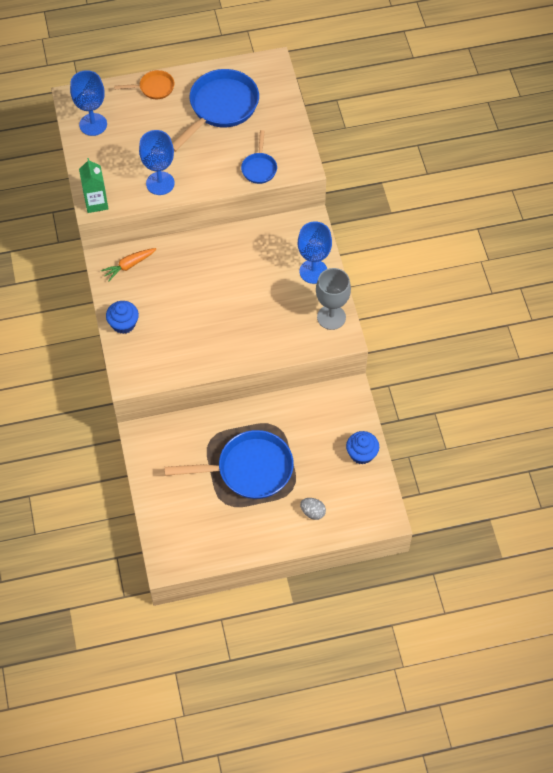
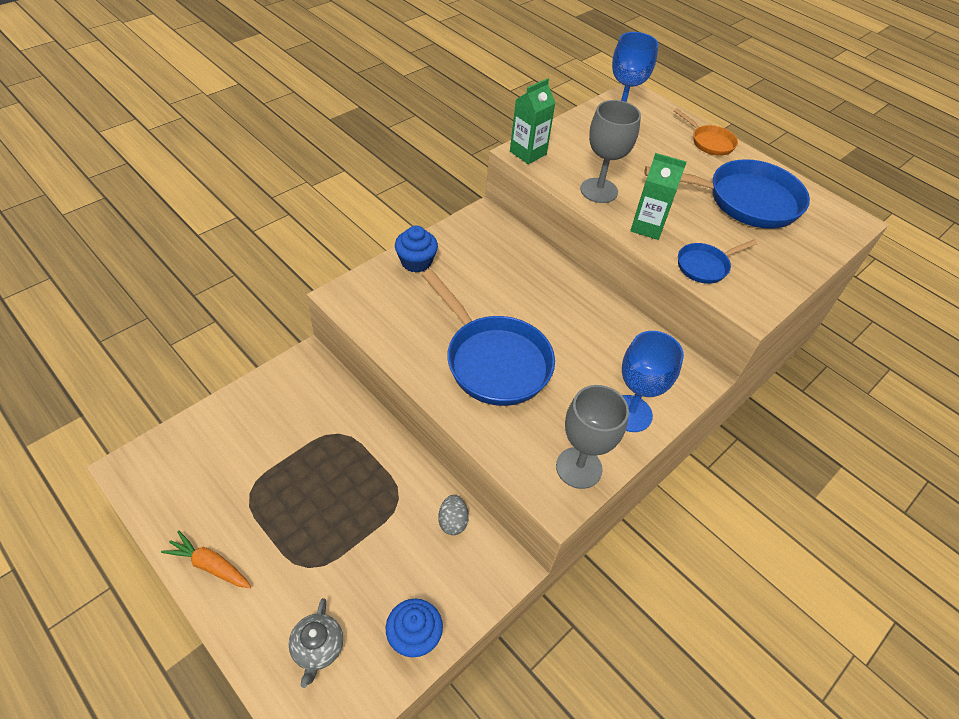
camera: 55 degrees right, 10 degrees down
orange carrot [101,248,156,281] -> orange carrot moved to [161,530,251,588]
blue goblet [139,130,174,195] -> grey goblet [580,100,641,203]
blue pan [164,430,294,499] -> blue pan moved to [422,269,555,406]
grey egg [300,498,326,520] -> grey egg moved to [438,495,469,535]
none -> grey teapot [288,598,343,688]
none -> green carton [630,153,687,240]

